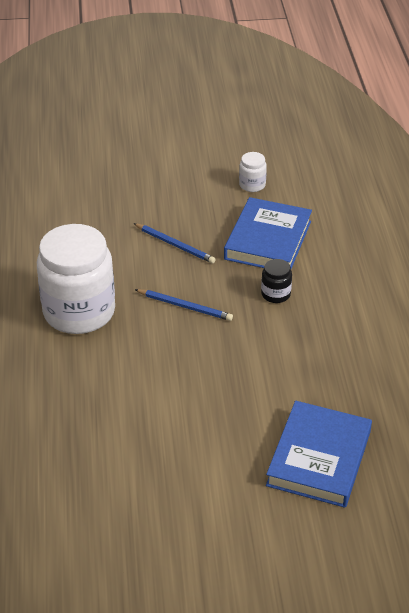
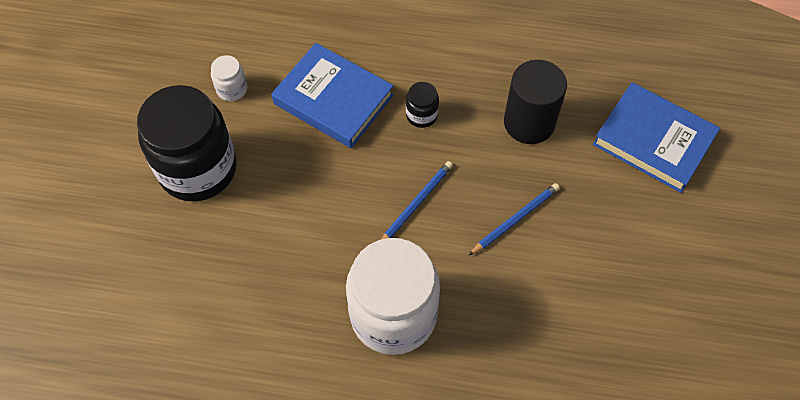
camera: 75 degrees left, 20 degrees up
blue pencil [133,223,216,264] -> blue pencil moved to [468,183,560,256]
none -> black jar [137,85,237,201]
none -> black cylinder [504,60,567,144]

